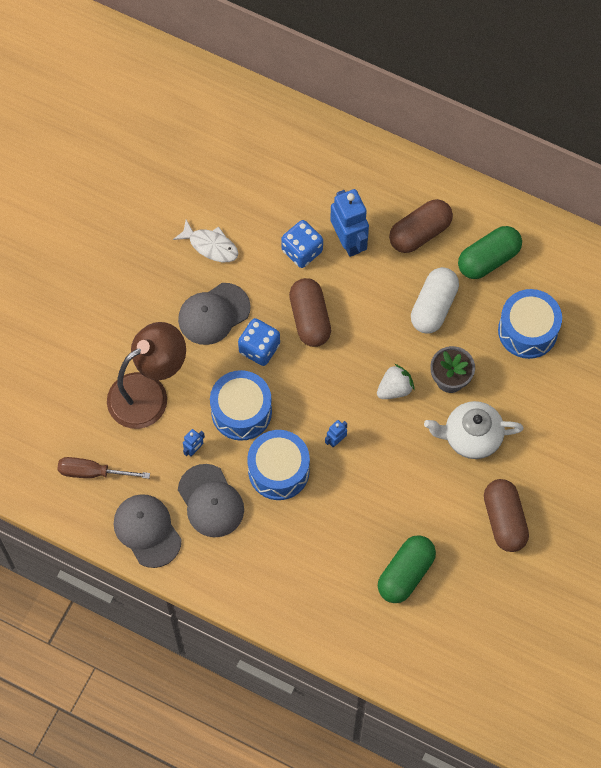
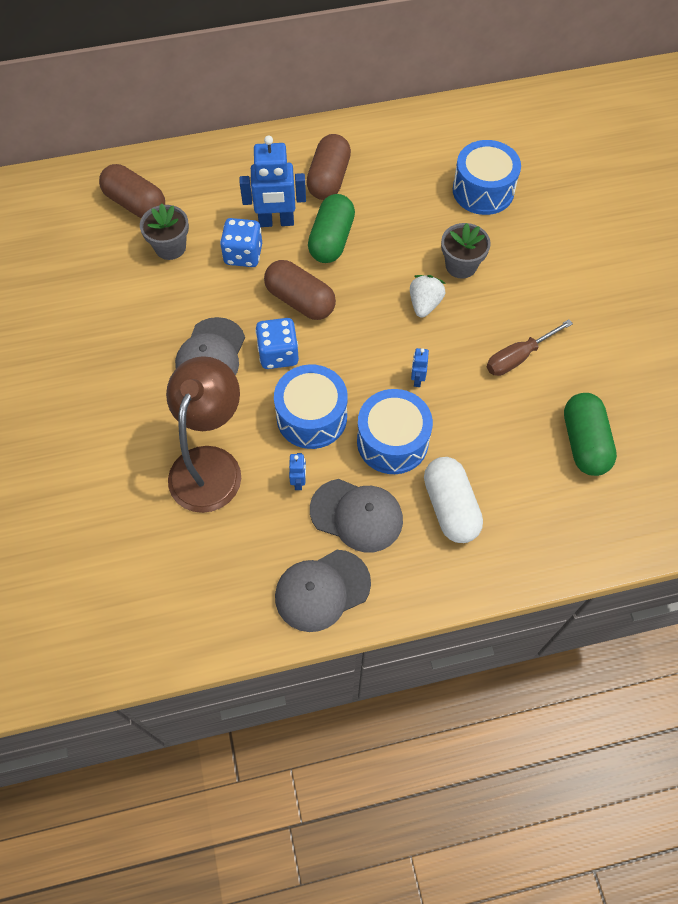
camera: 40 degrees left, 5 degrees down
brown screwdriver [57,457,150,479] -> brown screwdriver moved to [487,319,573,376]
grey cap [113,494,182,568] -> grey cap turned 45 degrees counterclockwise [275,550,371,632]
white fish [173,220,238,262] -> none
blue robot [330,189,369,257] -> blue robot turned 150 degrees clockwise [239,135,306,227]
white capsule [411,267,459,334] -> white capsule moved to [424,457,483,543]
white teapot [424,401,524,459] -> none
green capsule [458,226,522,279] -> green capsule moved to [308,194,355,263]
brown capsule [484,479,529,552] -> brown capsule moved to [99,164,165,218]
none -> grey flower pot [140,203,189,260]

